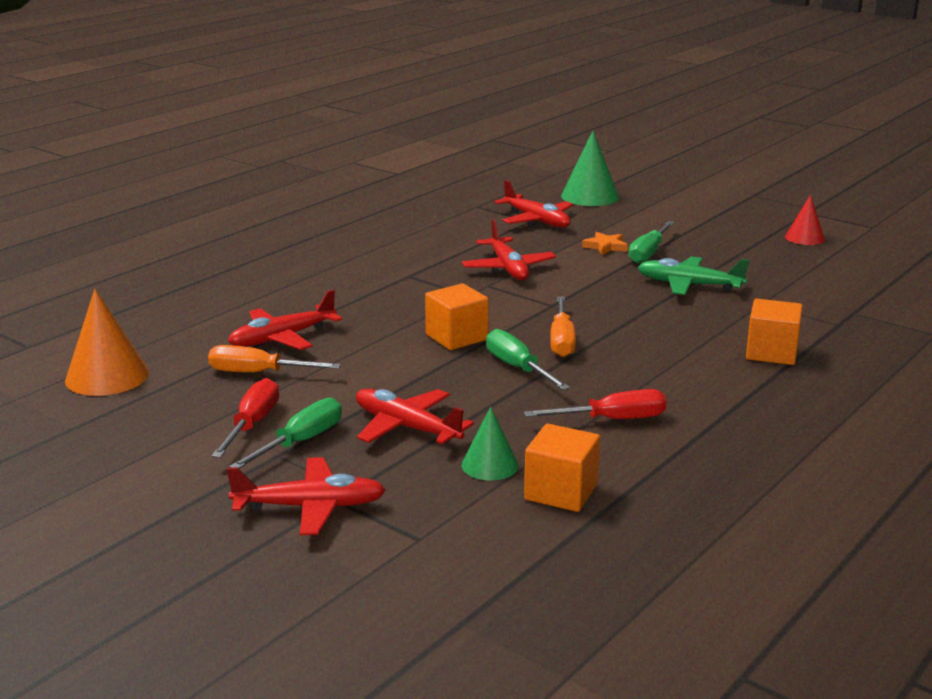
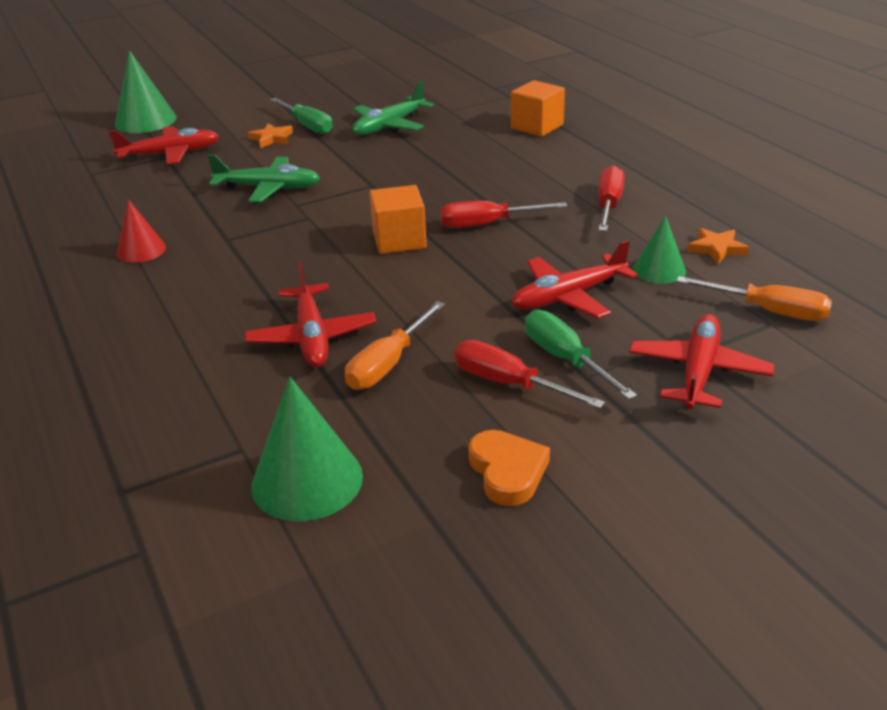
camera: 65 degrees left, 10 degrees up
orange cone [65,289,149,396] -> green cone [251,377,363,521]
red plane [462,220,556,280] -> green plane [208,155,320,202]
green screwdriver [486,329,570,390] -> red screwdriver [440,201,567,228]
orange cube [524,424,600,512] -> orange star [687,228,749,264]
orange screwdriver [550,296,576,357] -> orange screwdriver moved to [676,276,832,321]
red cone [785,195,825,245] -> red cone moved to [117,200,166,263]
none -> orange heart [468,430,550,506]

